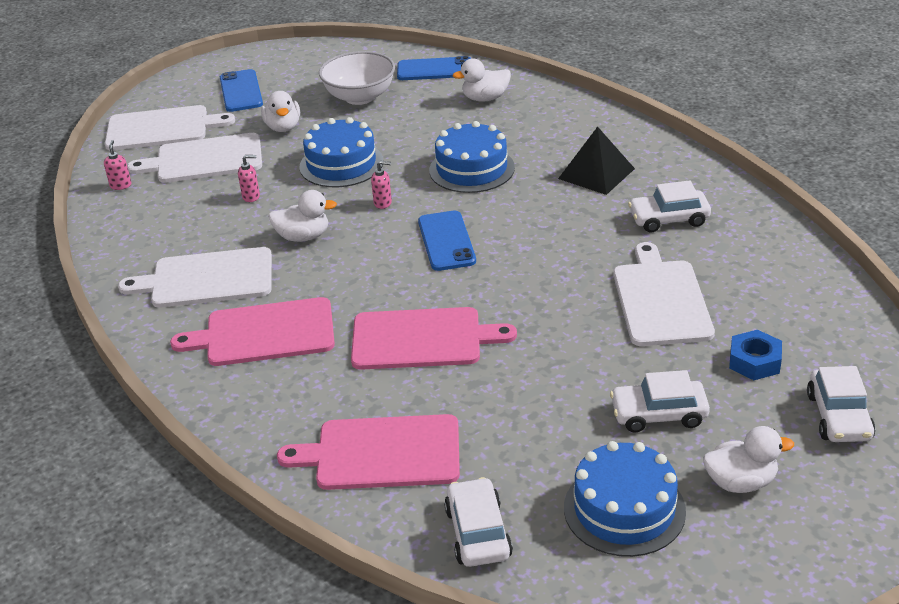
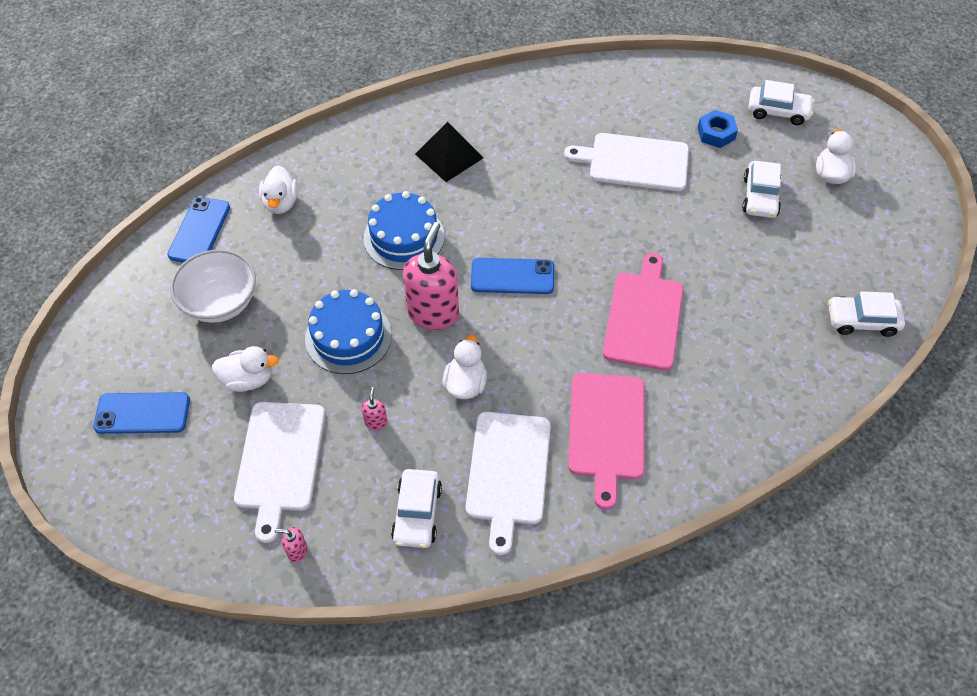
camera: 80 degrees left, 20 degrees up
white cutting board [105,105,235,150] -> none
pink cutting board [277,414,460,490] -> none
pink soap dispenser [371,161,392,209] -> pink soap dispenser [403,222,459,330], size x2.40
blue cake [564,441,686,557] -> none
white car [628,180,711,232] -> white car moved to [391,469,442,548]

